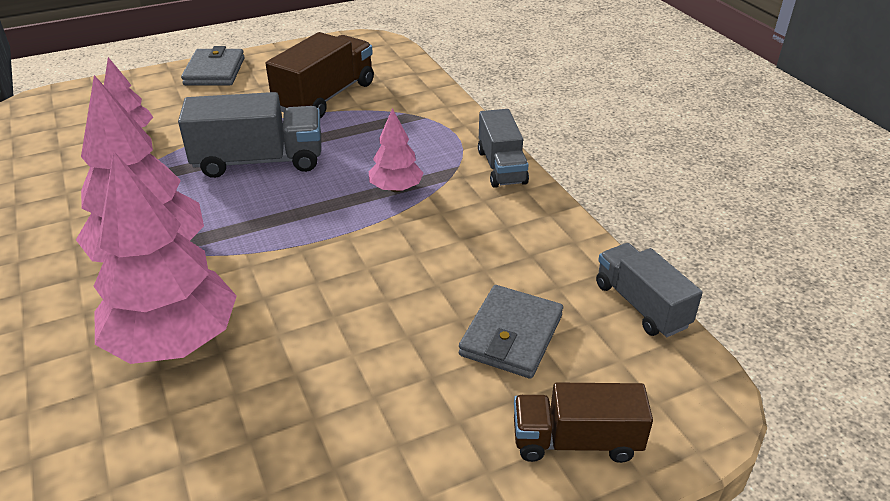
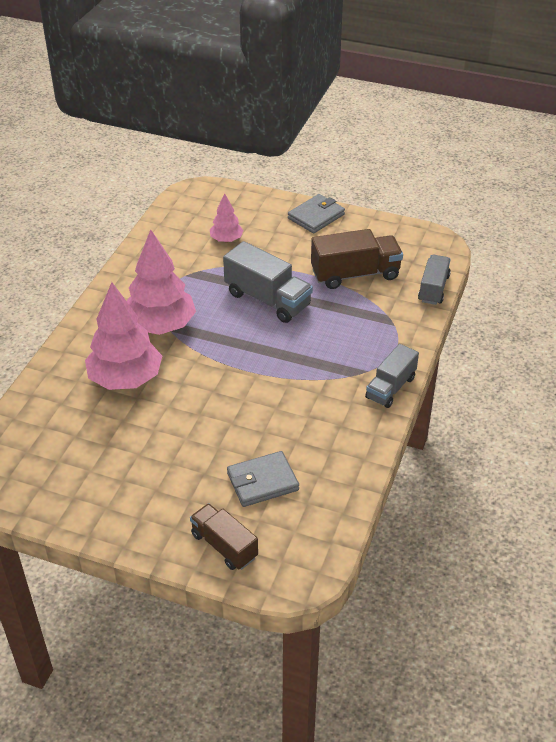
camera: 45 degrees right, 5 degrees up
pink tree [369,108,424,192] -> none
grey truck [596,243,703,337] -> grey truck moved to [418,255,451,305]

